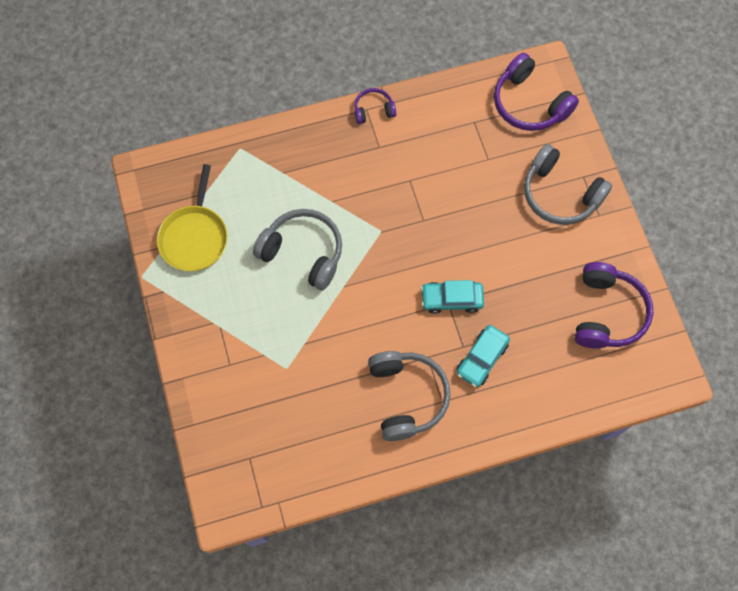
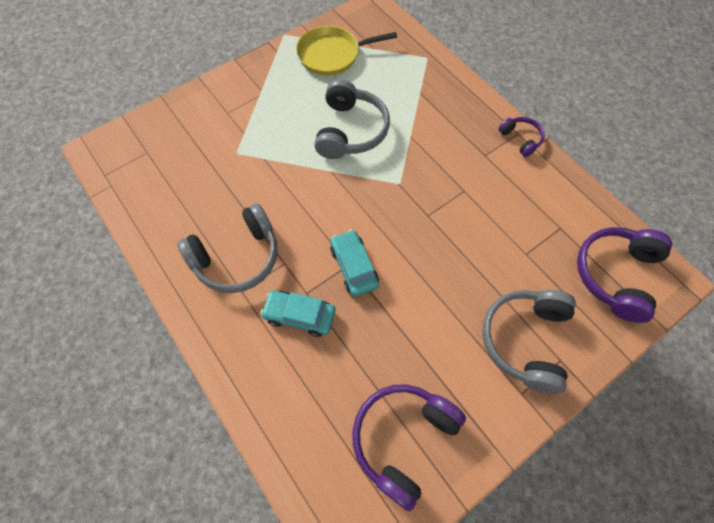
camera: 70 degrees right, 5 degrees down
purple headphones [575,262,653,349] -> purple headphones turned 135 degrees clockwise [352,384,466,511]

